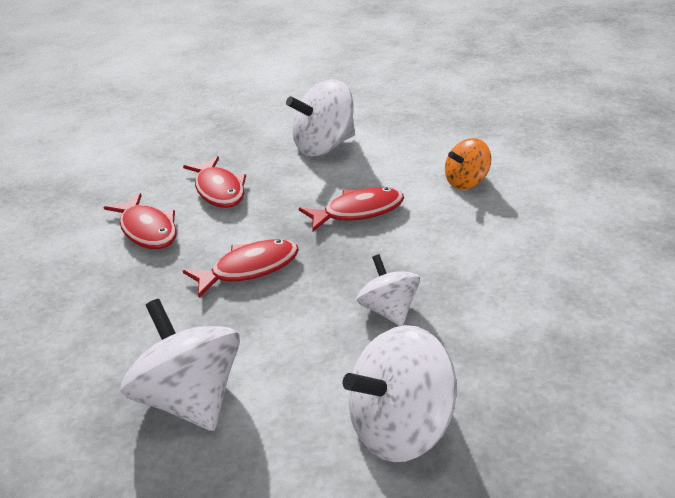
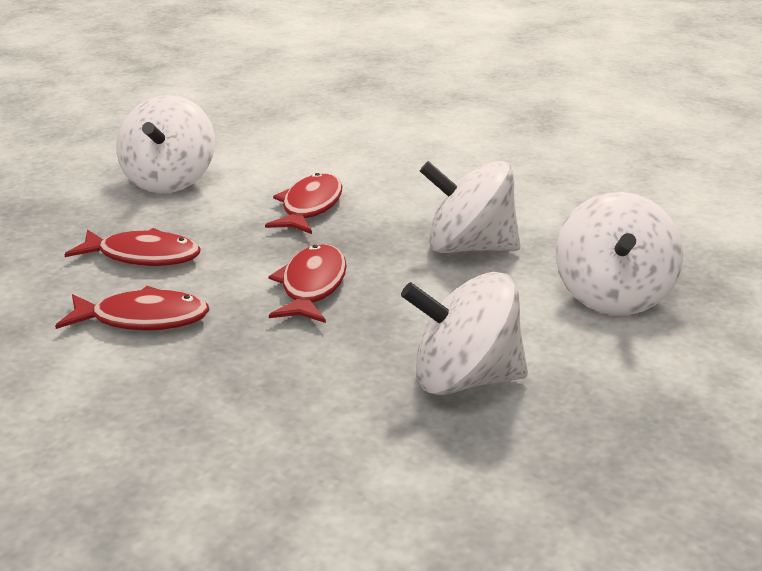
camera: 55 degrees left, 5 degrees down
white spinning top [357,254,420,326] -> white spinning top [420,161,520,253], size x1.65
orange spinning top [445,138,491,190] -> none

